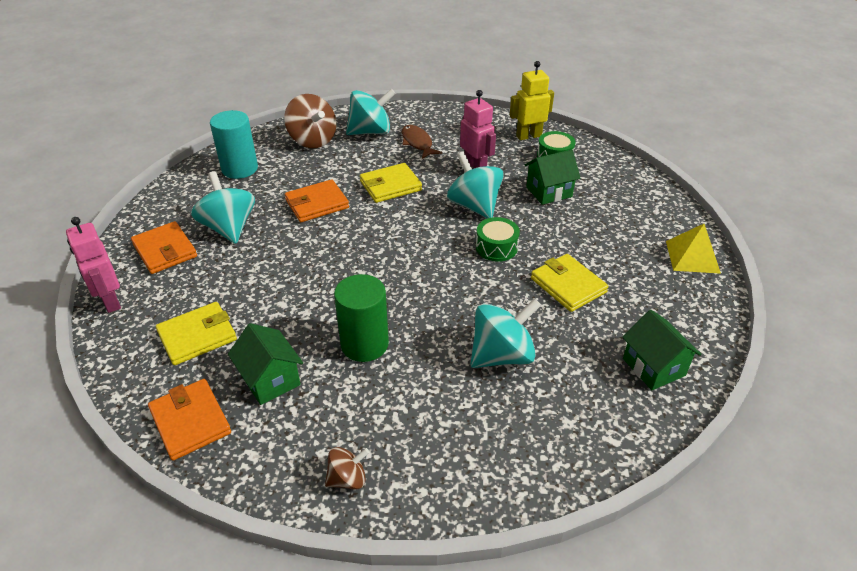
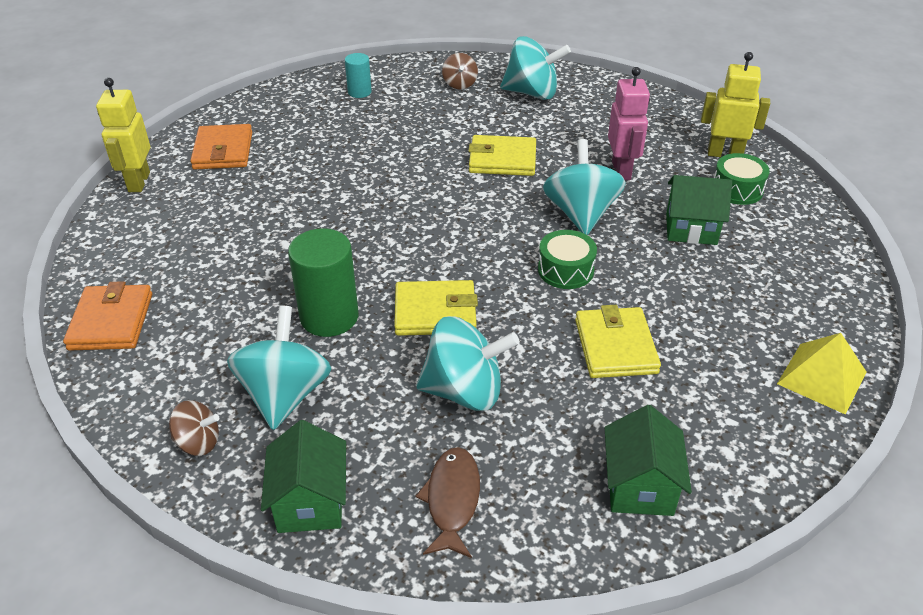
camera: 30 degrees right, 0 degrees up
pink robot [66,217,121,313] -> yellow robot [96,78,150,192]
yellow wallet [156,302,237,365] -> yellow wallet moved to [394,280,478,336]
turquoise spinning top [191,171,255,244] -> turquoise spinning top moved to [227,305,331,430]
turquoise cylinder [210,110,258,179] -> turquoise cylinder [345,53,372,98], size x0.56
green house [228,323,303,405] -> green house moved to [261,420,346,533]
brown spinning top [284,94,336,148] -> brown spinning top [442,53,478,90], size x0.54
orange wallet [285,179,349,222] -> none
brown fish [402,125,442,159] -> brown fish moved to [415,447,480,558]

